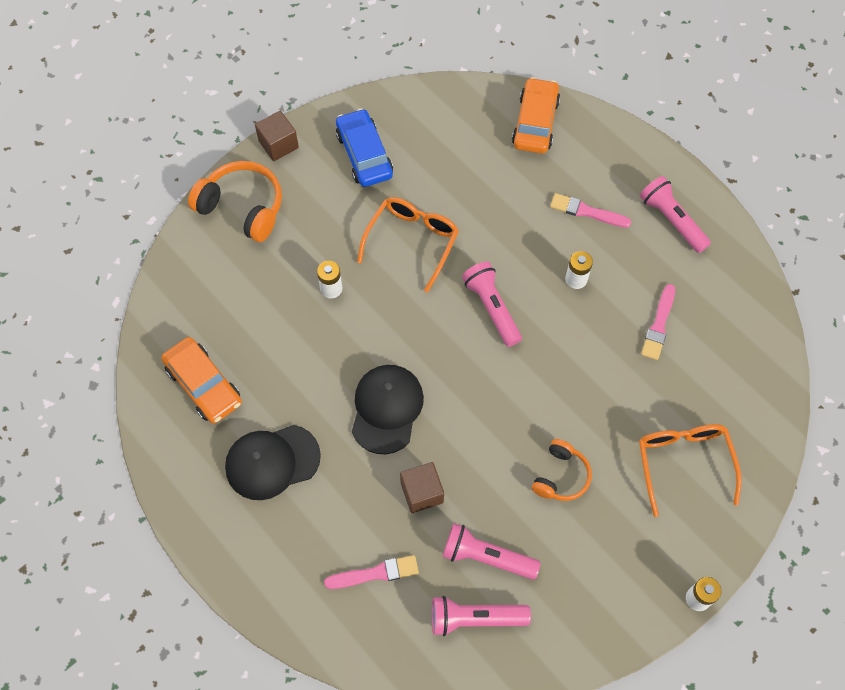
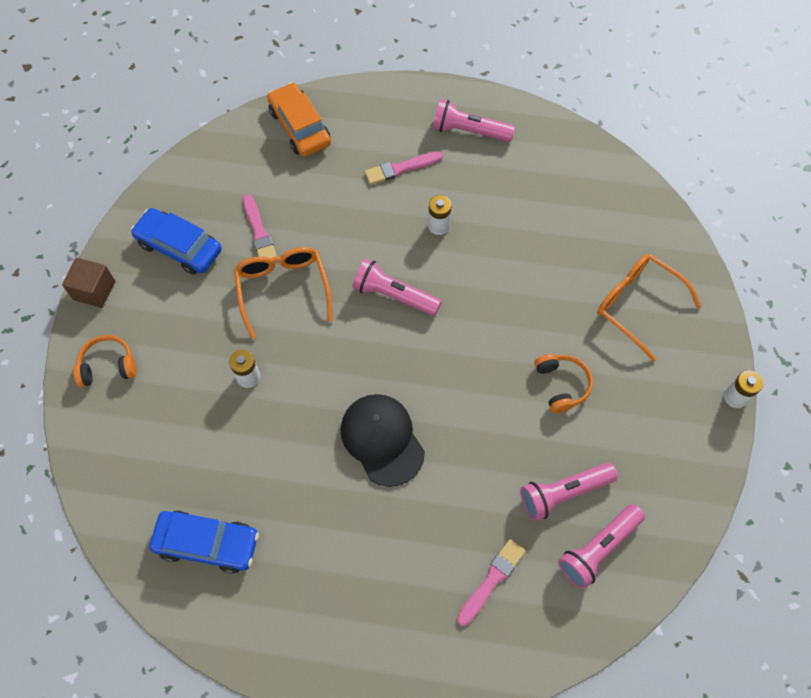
camera: 40 degrees left, 0 degrees up
orange car [161,337,242,424] -> blue car [149,510,259,574]
orange headphones [188,161,282,242] -> orange headphones [73,335,137,387], size x0.62
black cap [225,425,321,500] -> none
brown cube [400,462,444,513] -> none
pink brush [641,284,675,360] -> pink brush moved to [243,194,277,258]

